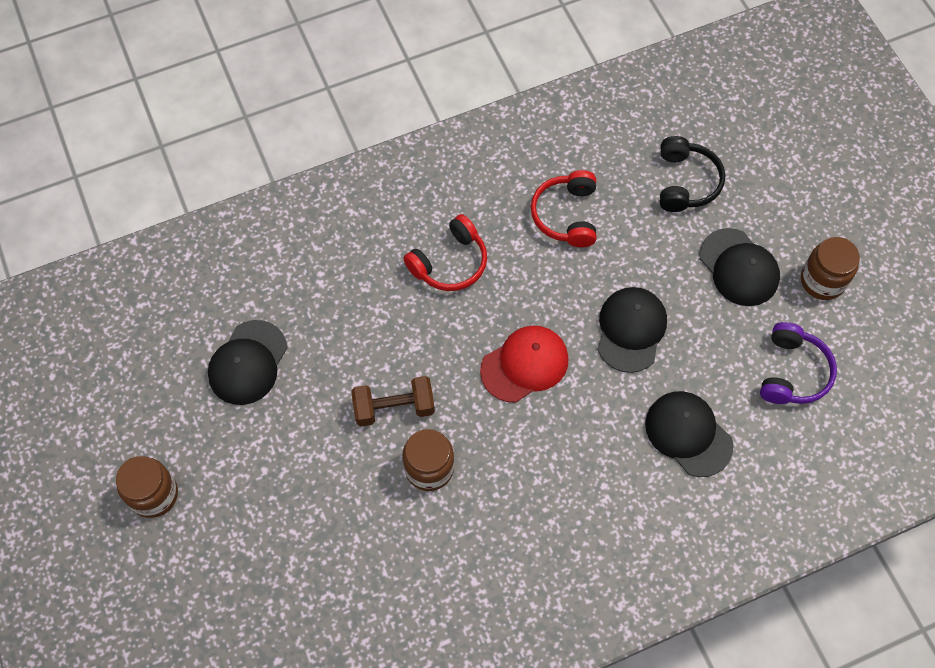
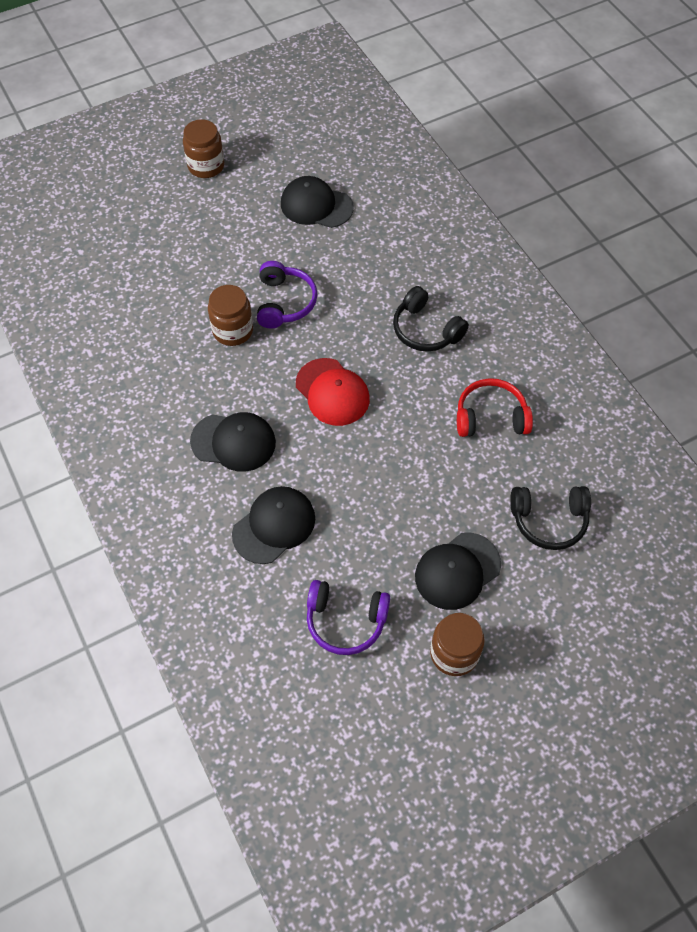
camera: 85 degrees right, 5 degrees down
brown dumbbell [351,376,435,426] -> purple headphones [257,261,318,328]
red headphones [403,214,487,291] -> black headphones [393,286,469,352]
black cap [597,287,667,373] -> black cap moved to [190,412,276,472]

